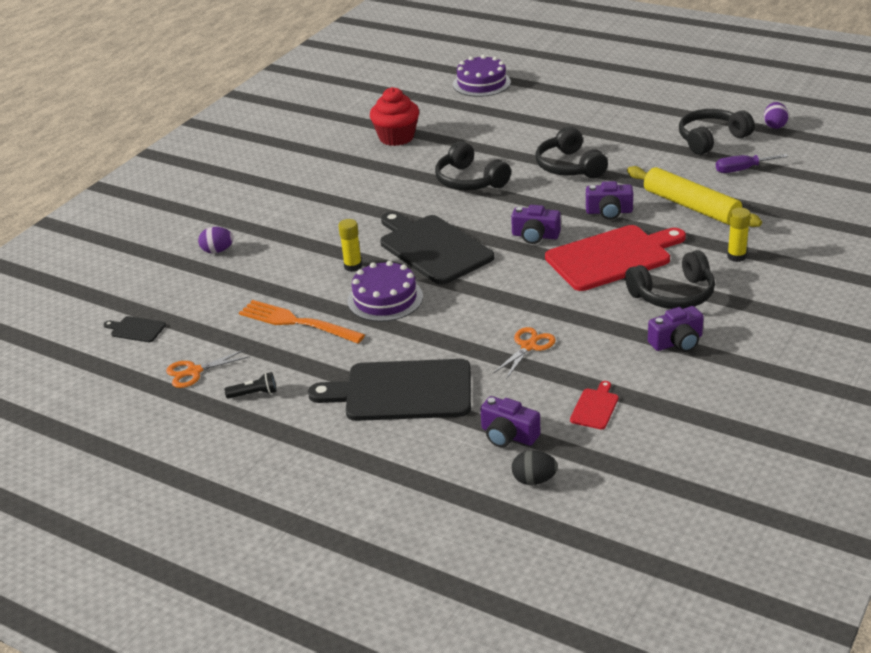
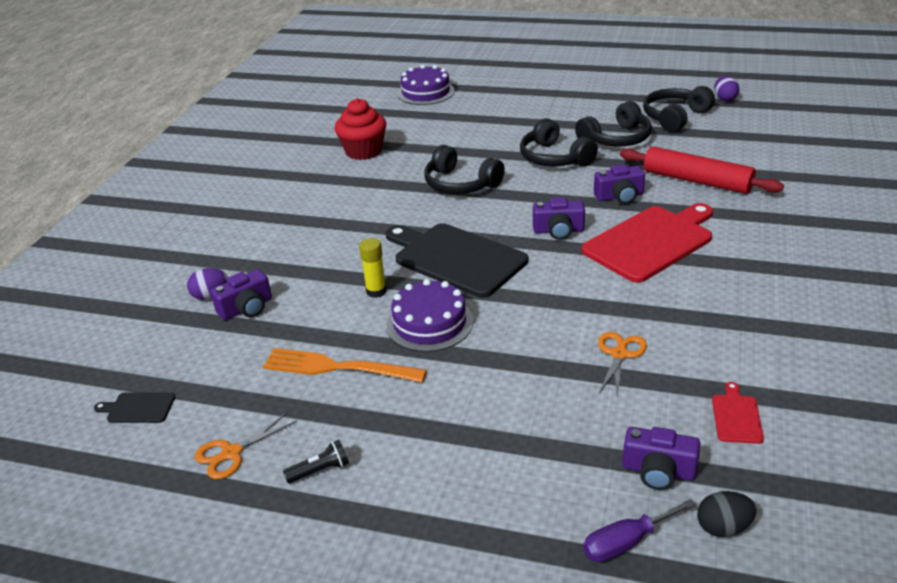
camera: 15 degrees left, 0 degrees up
black cutting board [308,359,471,421] -> none
black headphones [625,250,715,309] -> black headphones moved to [575,101,652,147]
yellow rolling pin [627,166,762,227] -> red rolling pin [620,146,784,194]
purple camera [648,306,704,352] -> purple camera moved to [210,269,272,320]
purple screwdriver [716,154,788,173] -> purple screwdriver moved to [583,499,696,562]
yellow glue stick [727,208,751,262] -> none

